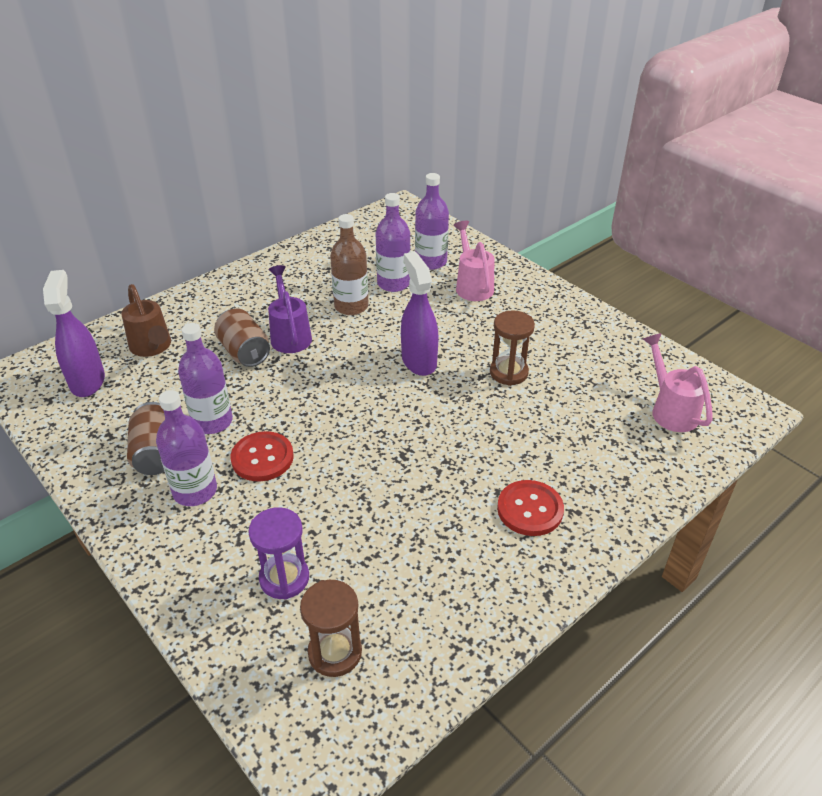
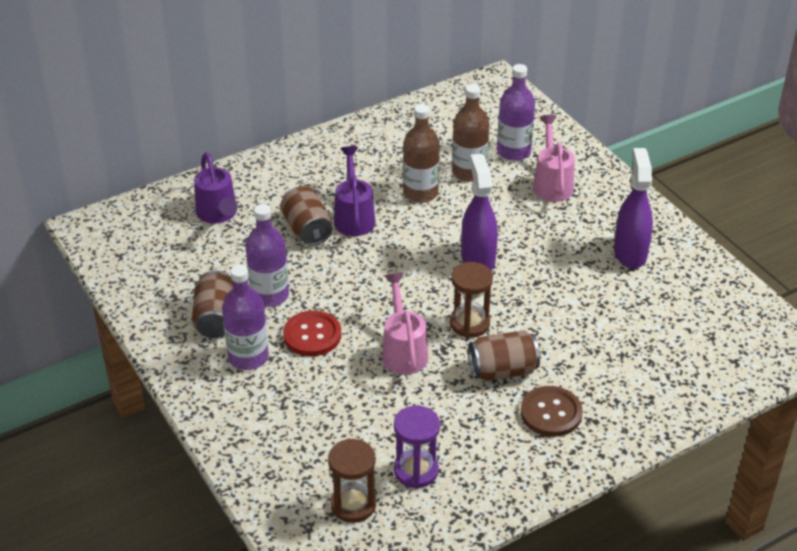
camera: 10 degrees right, 0 degrees up
purple spray bottle [43,270,105,397] -> purple spray bottle moved to [614,148,653,269]
brown watering can [121,284,171,357] -> purple watering can [194,152,237,223]
purple hourglass [248,507,309,600] -> purple hourglass moved to [394,406,440,489]
purple bottle [376,193,411,292] -> brown bottle [452,84,490,182]
brown hourglass [490,311,535,386] -> brown hourglass moved to [450,262,493,338]
red button [497,480,564,536] -> brown button [521,386,582,437]
pink watering can [643,333,713,432] -> pink watering can moved to [382,273,428,375]
none -> brown can [469,330,540,381]

